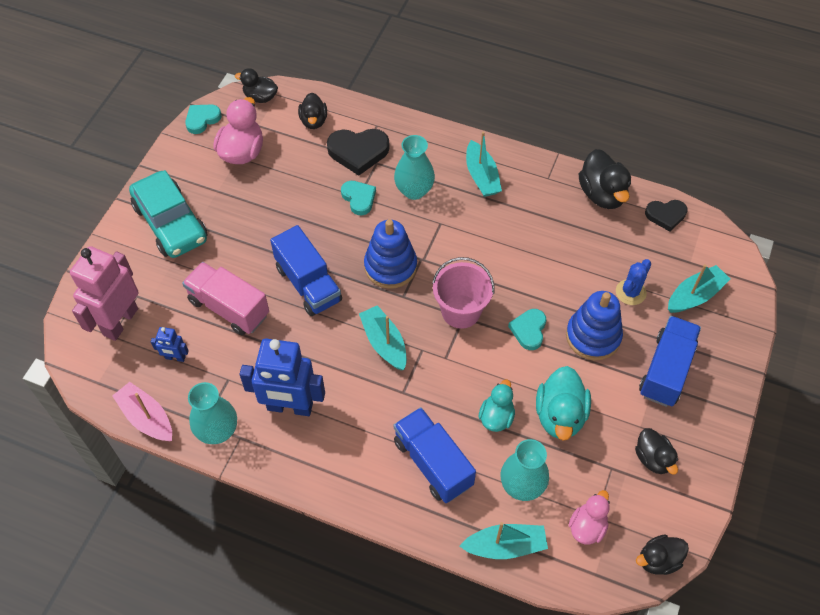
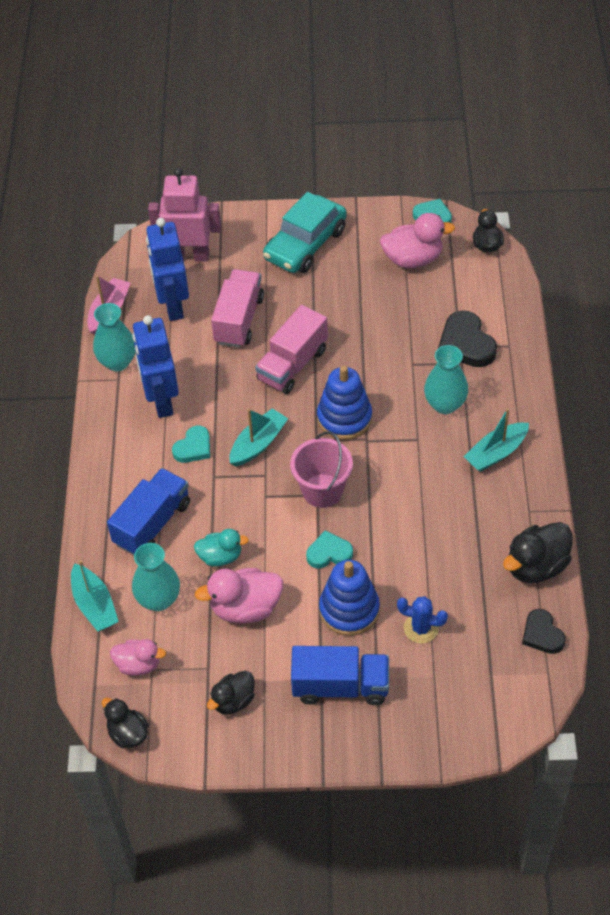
camera: 70 degrees right, 5 degrees down
blue robot [151,327,189,362] -> blue robot [146,218,189,321], size x2.20
blue truck [270,225,342,316] -> pink truck [255,305,328,394]
black duck [298,93,327,129] -> none
turquoise heart [341,181,376,215] -> turquoise heart moved to [172,425,210,463]
turquoise duck [536,366,591,441] -> pink duck [195,568,283,623]
turquoise boat [668,264,730,313] -> none

